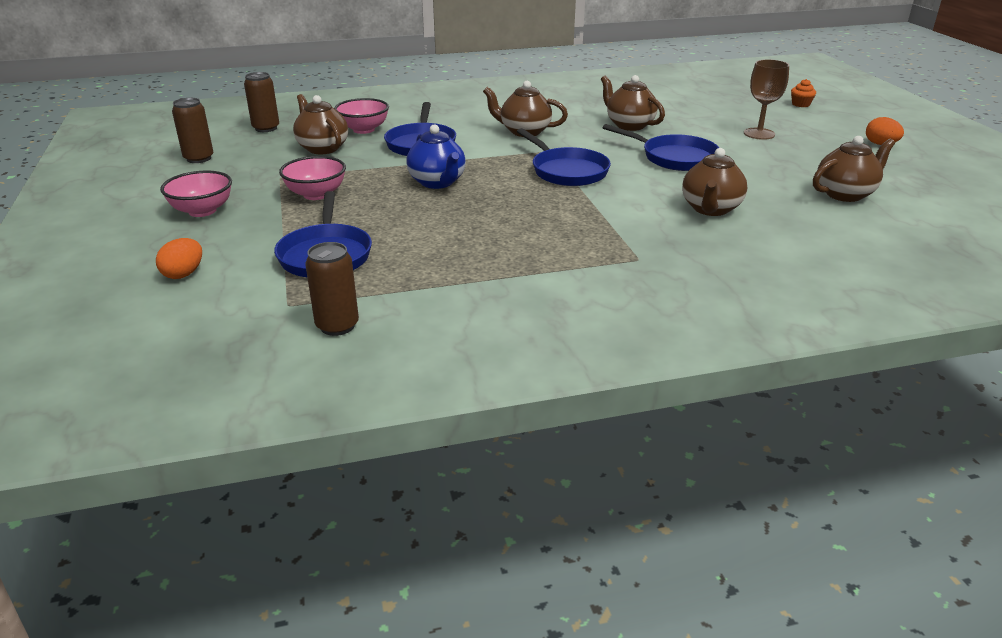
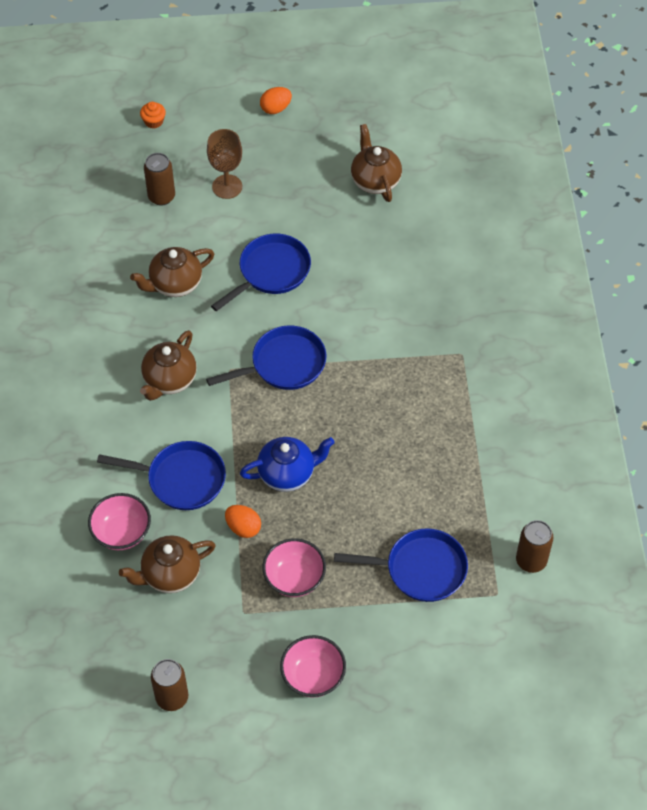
camera: 80 degrees left, 25 degrees up
orange egg [156,238,202,279] -> orange egg moved to [225,505,261,538]
brown can [244,72,279,132] -> brown can moved to [144,153,175,206]
brown teapot [682,148,747,216] -> none

